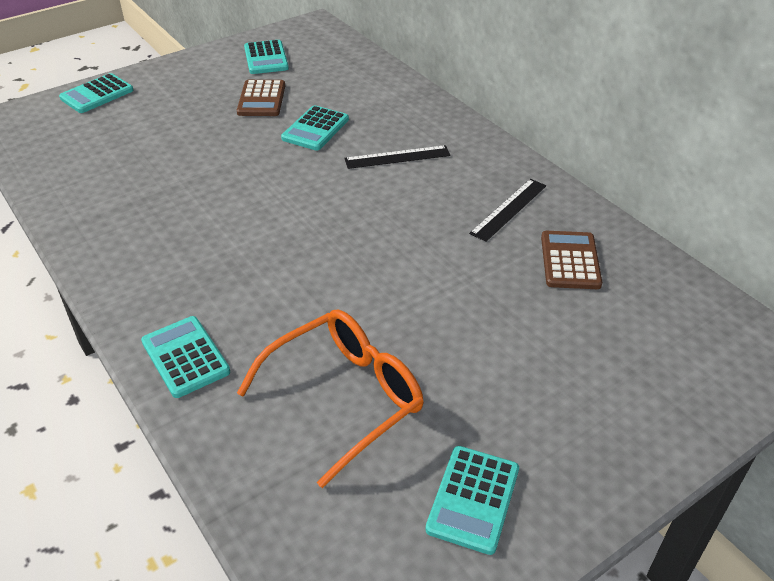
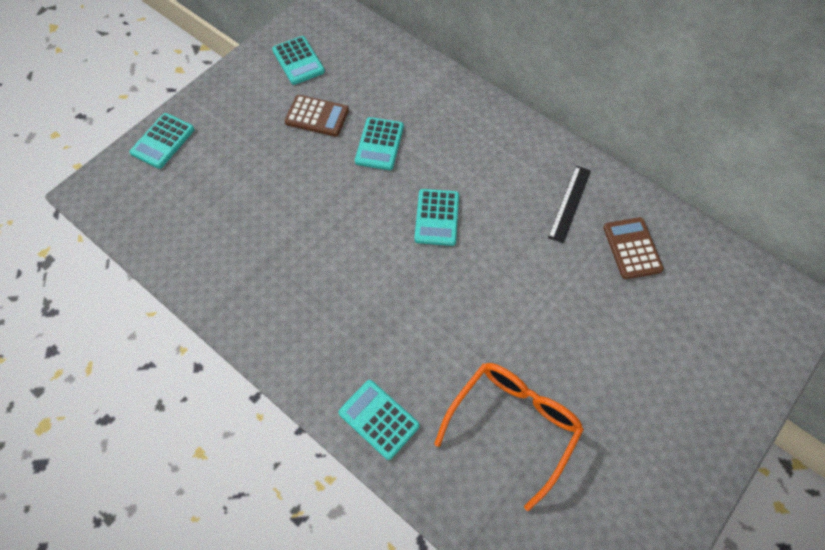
camera: 15 degrees left, 20 degrees up
brown calculator [237,80,285,116] -> brown calculator turned 60 degrees counterclockwise [285,95,349,137]
black ruler [344,145,451,169] -> none
turquoise calculator [426,446,519,555] -> turquoise calculator moved to [414,189,459,246]

